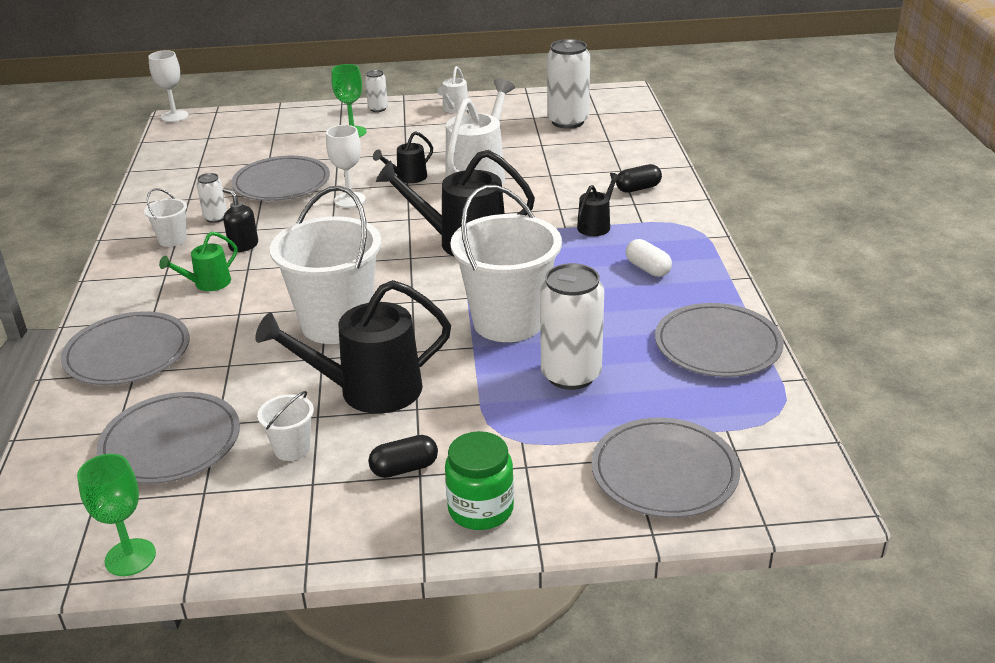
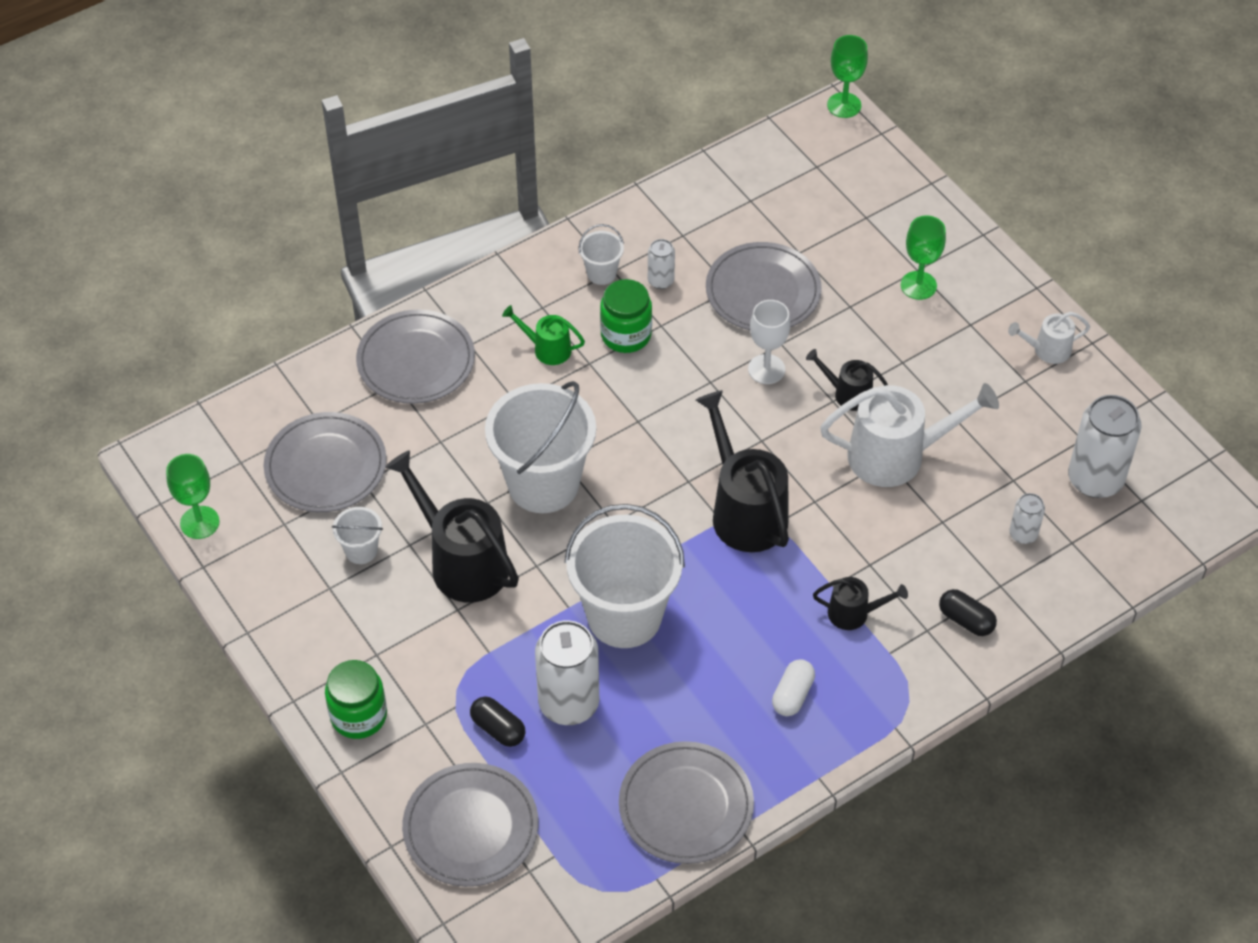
camera: 60 degrees right, 20 degrees up
white goblet [148,50,189,122] -> green goblet [827,35,868,118]
black soap dispenser [222,188,258,252] -> green jar [600,279,652,353]
white can [365,70,388,112] -> white can moved to [1009,493,1045,544]
black capsule [368,435,438,478] -> black capsule moved to [470,696,525,747]

